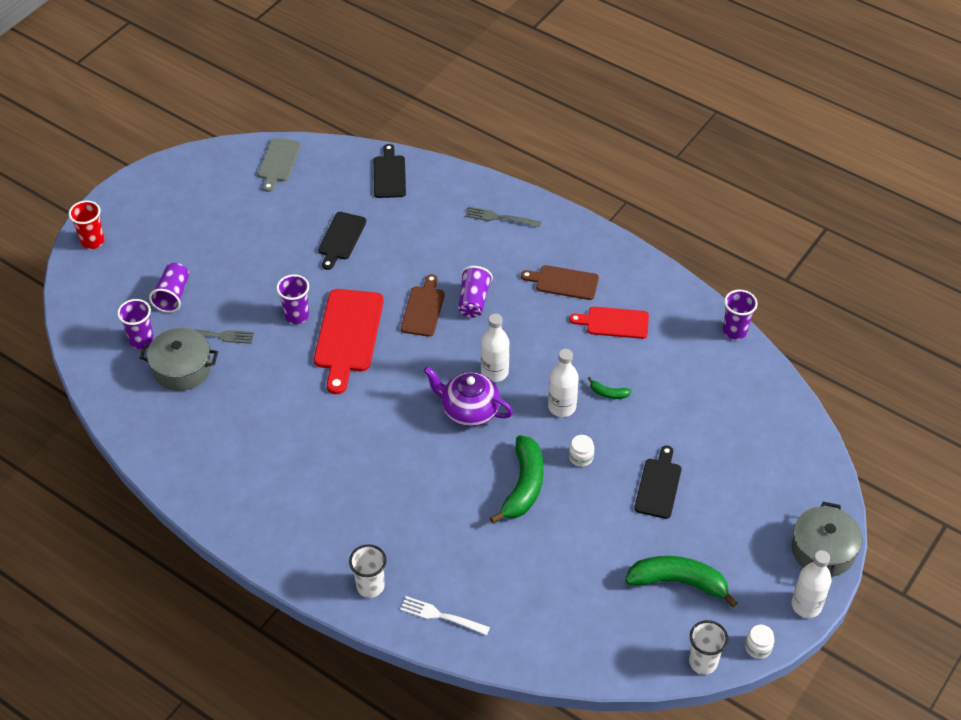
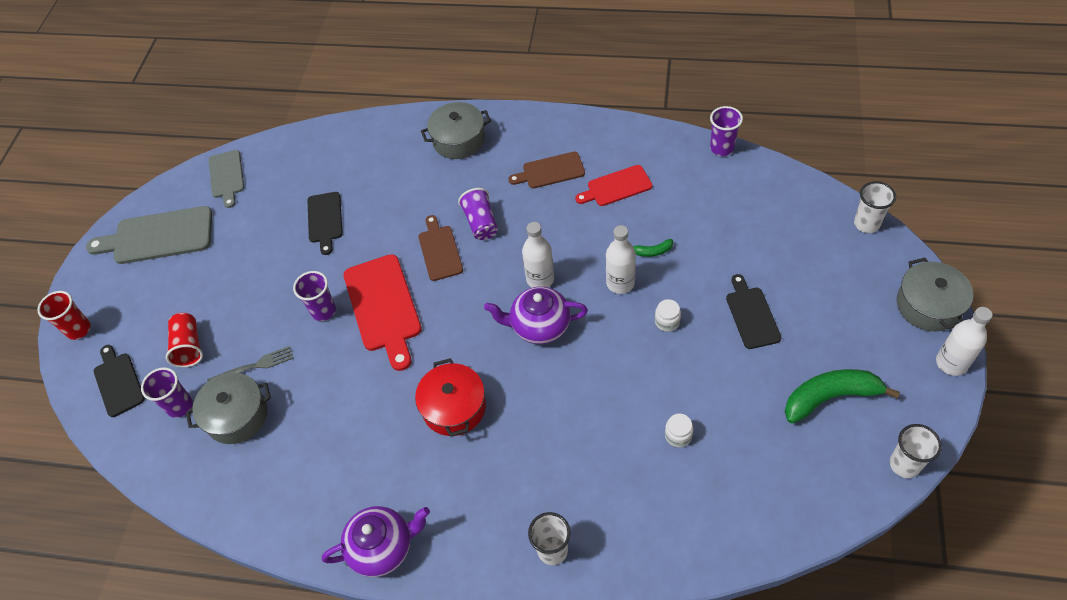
camera: 20 degrees left, 5 degrees up
purple cup [149,263,189,313] -> red cup [166,313,203,368]
black cutting board [374,144,406,198] -> black cutting board moved to [94,345,145,417]
white fork [400,596,490,635] -> none
grey fork [465,206,541,228] -> grey pot [421,102,491,159]
green banana [490,435,544,523] -> none
white jar [745,625,775,659] -> white jar moved to [665,414,693,447]
none -> grey cutting board [86,206,212,264]
none -> purple teapot [322,506,430,577]
none -> red pot [415,358,486,437]
none -> white cup [854,181,896,233]

